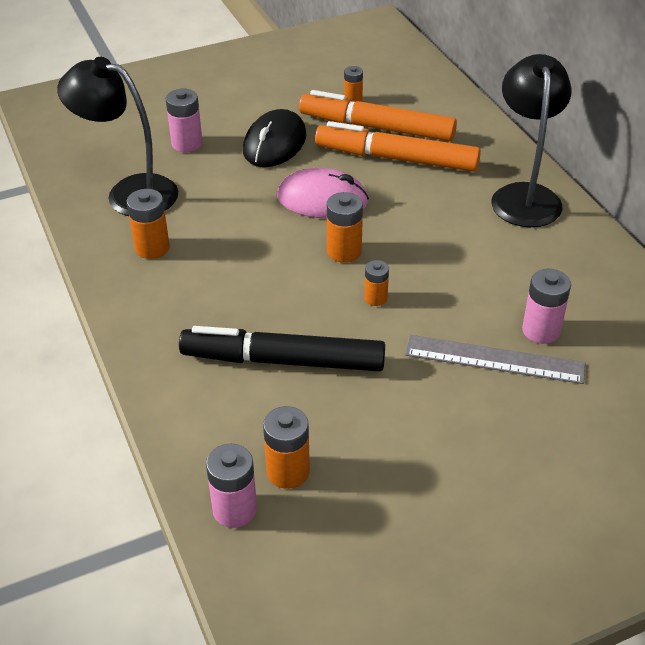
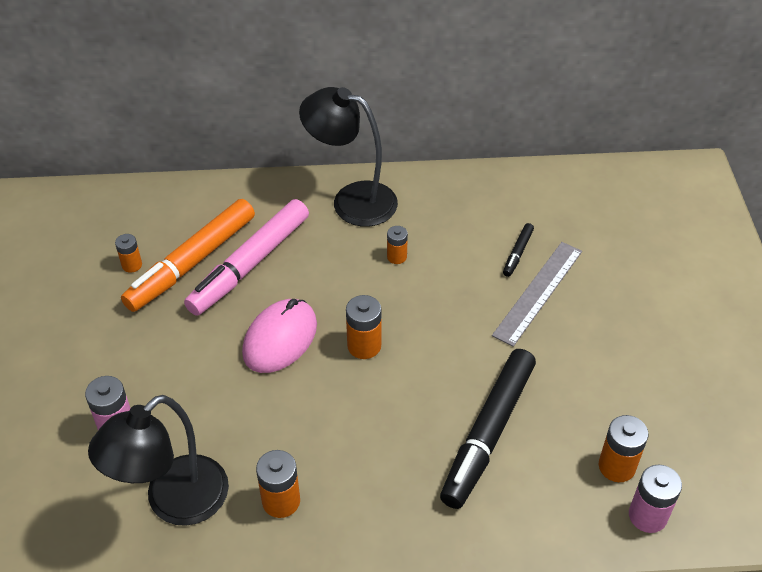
camera: 70 degrees left, 5 degrees up
black mouse [243,109,306,167] -> none
orange marker [315,121,481,172] -> pink marker [184,199,309,316]
orange battery [364,260,389,306] -> orange battery moved to [387,226,408,264]
pink battery [522,269,571,344] -> black marker [503,223,534,277]

